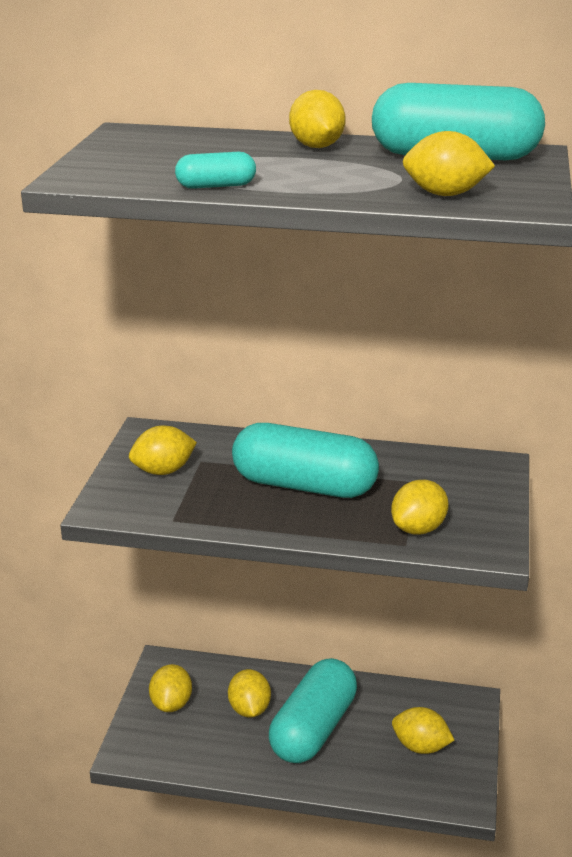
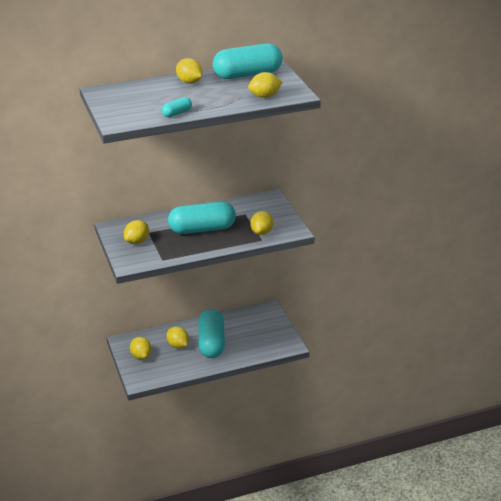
camera: 30 degrees left, 5 degrees up
yellow lemon [392,707,454,754] -> none

